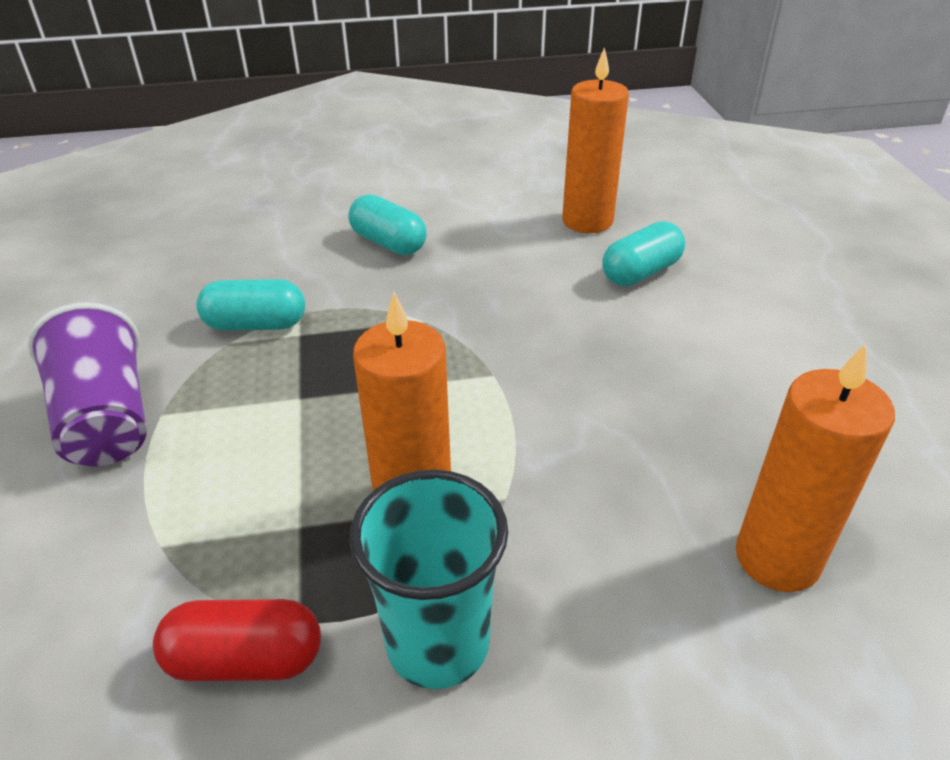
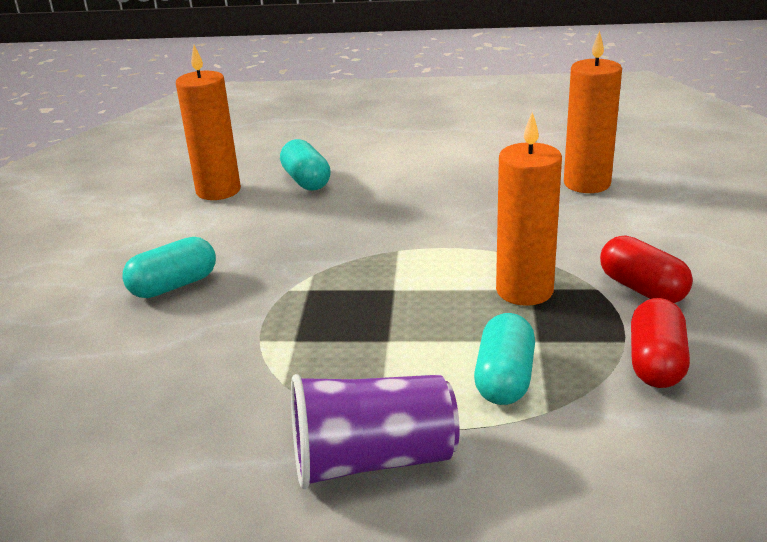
camera: 75 degrees left, 10 degrees down
turquoise capsule [196,279,305,331] -> turquoise capsule moved to [474,313,535,405]
turquoise cup [350,470,508,689] -> red capsule [600,235,693,303]

